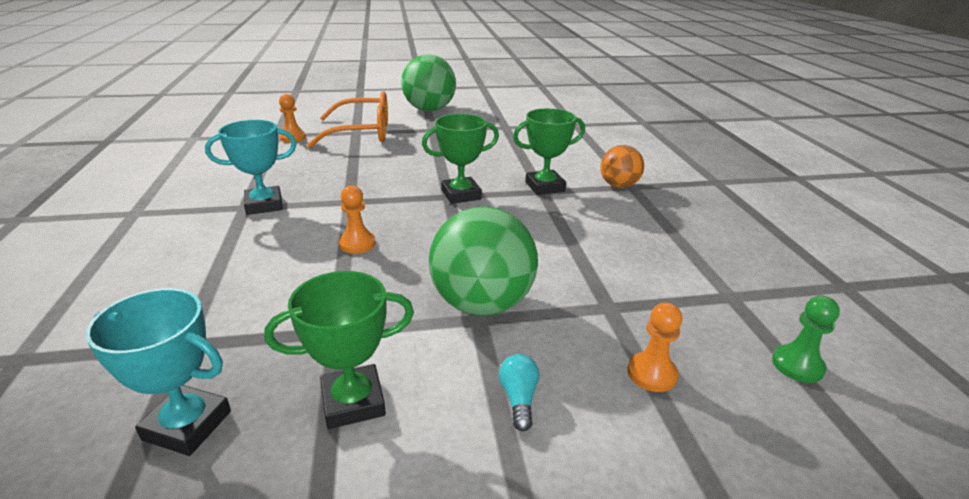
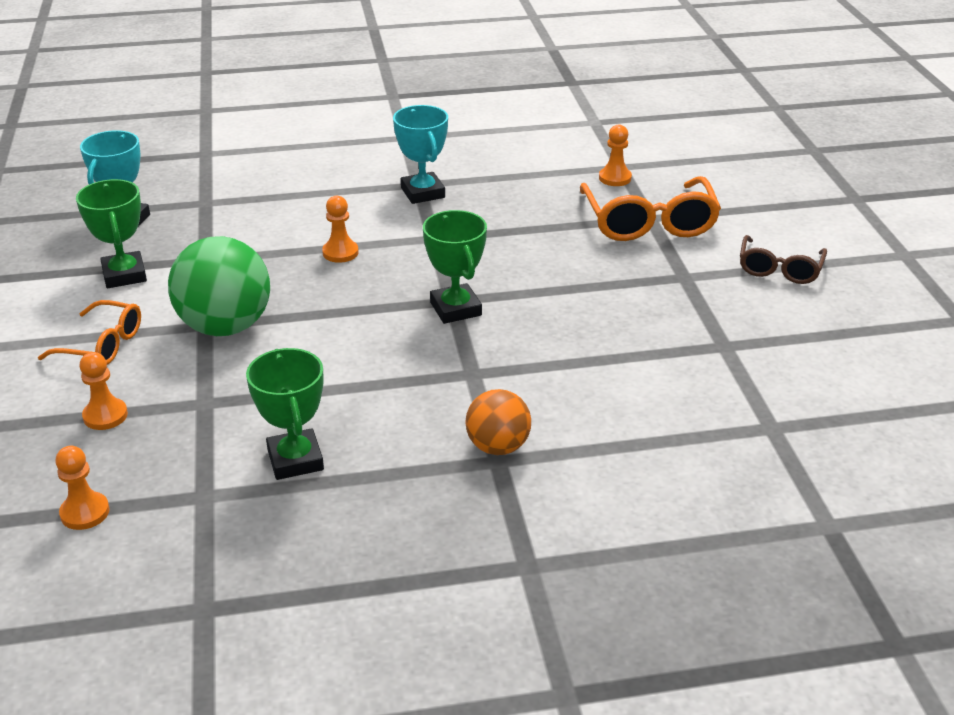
camera: 90 degrees right, 5 degrees up
green ball [401,54,456,111] -> brown glasses [740,235,827,284]
turquoise light bulb [499,354,539,431] -> orange glasses [38,300,141,365]
green trophy [513,108,585,195] -> green trophy moved to [246,348,324,480]
green pawn [772,296,840,383] -> orange pawn [55,446,110,530]

